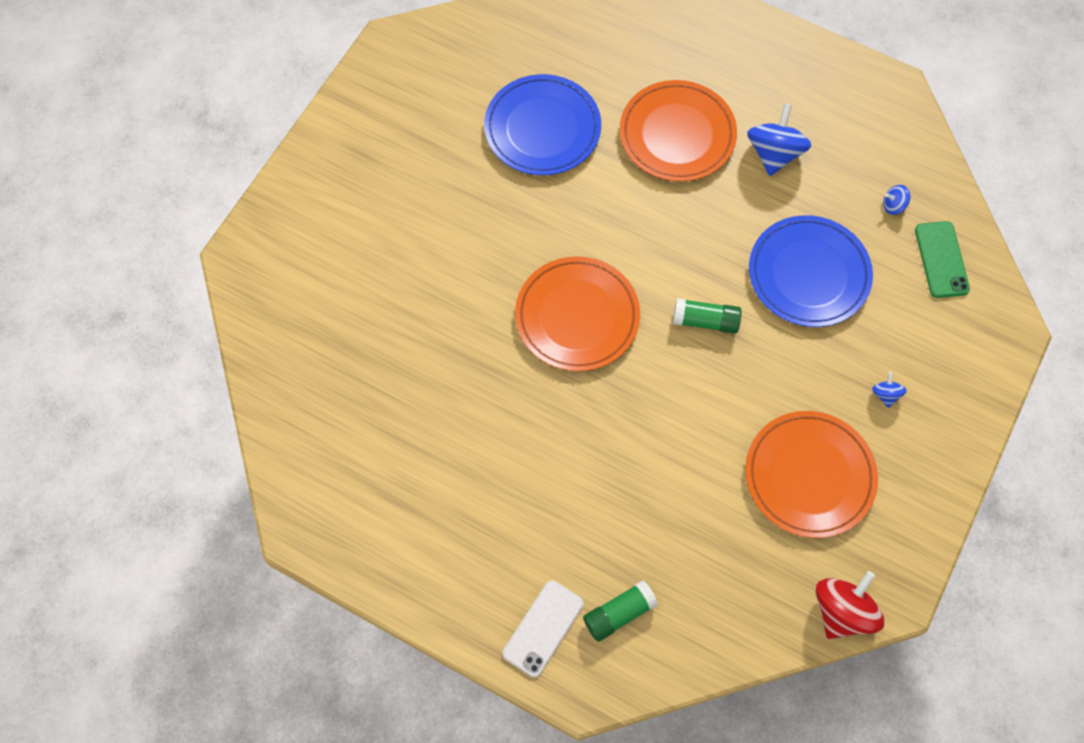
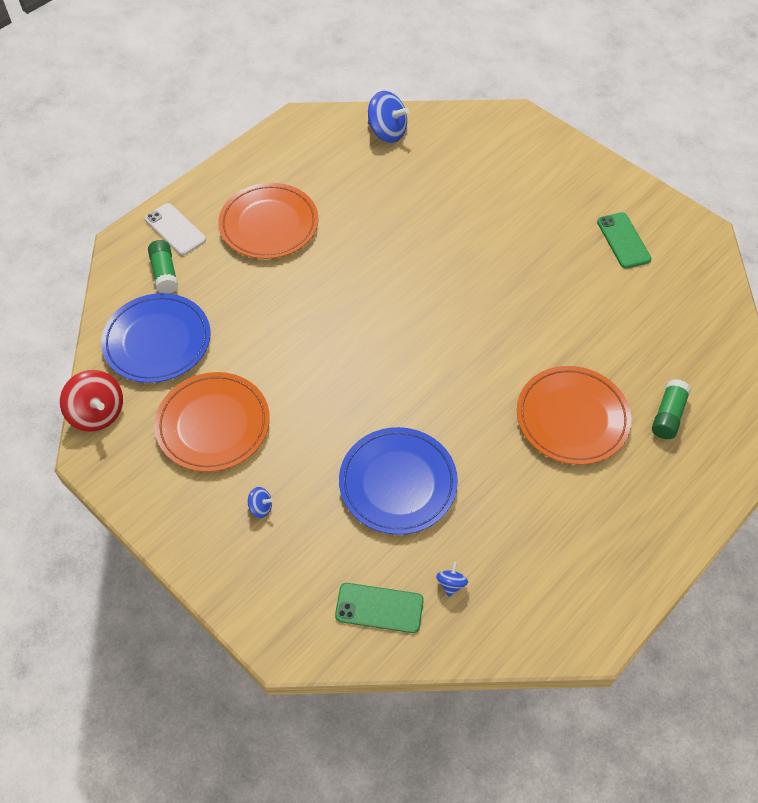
camera: 105 degrees right, 10 degrees down
blue plate [484,74,601,175] -> blue plate moved to [101,293,211,383]
orange plate [515,256,640,371] -> orange plate moved to [218,183,318,259]
green glue stick [673,298,742,334] -> green glue stick moved to [652,379,691,439]
blue spinning top [747,104,811,176] -> blue spinning top moved to [368,91,409,143]
none -> green phone [597,212,651,268]

